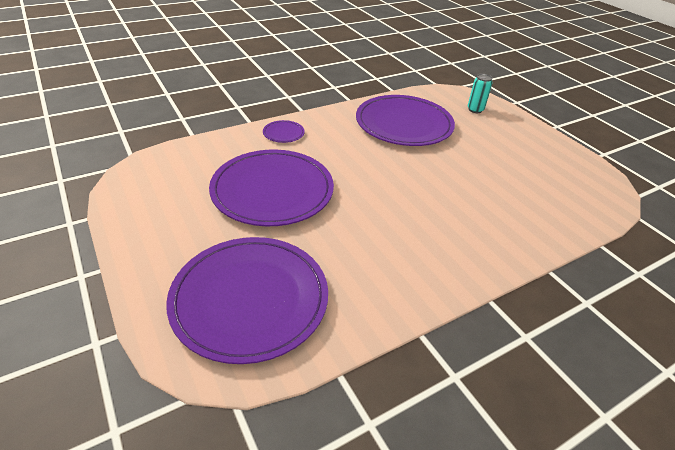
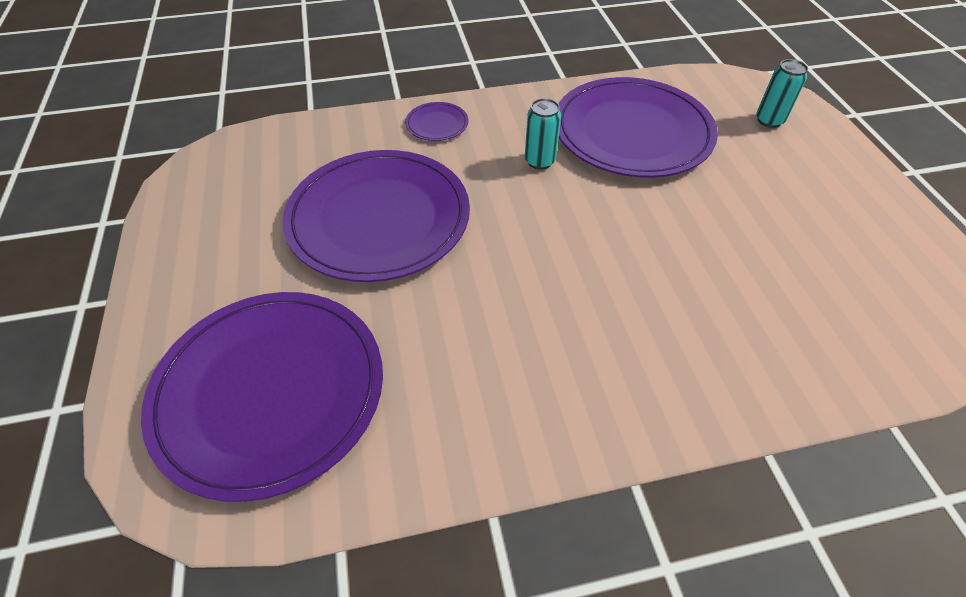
camera: 20 degrees right, 10 degrees up
none -> turquoise can [525,98,561,170]

